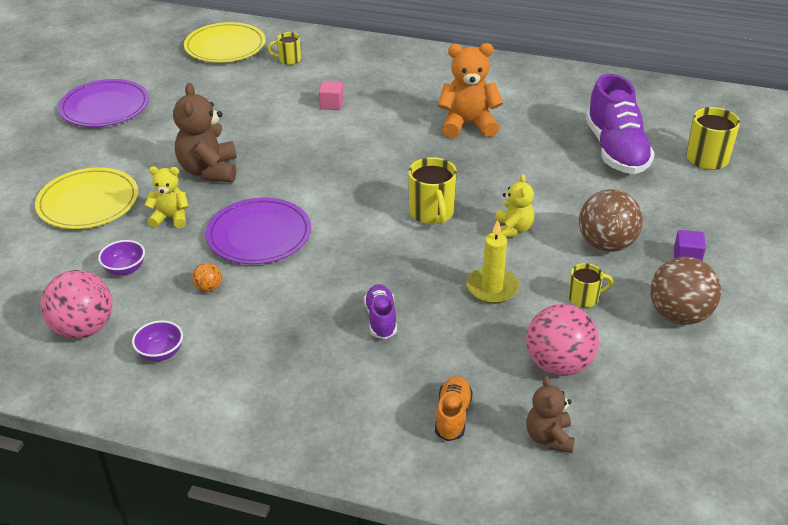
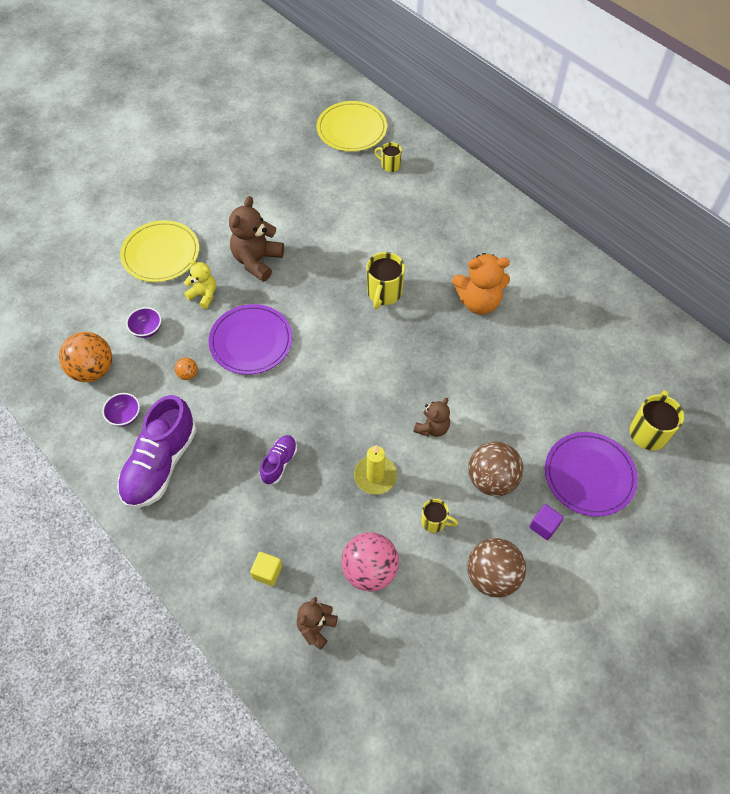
camera: 30 degrees right, 20 degrees up
pink ball [40,270,112,339] -> orange ball [59,332,112,382]
purple plate [58,79,149,127] -> purple plate moved to [545,432,638,517]
pink cube [319,81,344,110] -> none
yellow mug [408,157,457,225] -> yellow mug moved to [366,252,405,309]
orange shoe [435,376,473,441] -> yellow cube [250,552,282,586]
orange teddy bear [438,43,503,138] -> orange teddy bear turned 150 degrees clockwise [452,253,510,315]
yellow teddy bear [495,174,534,237] -> brown teddy bear [413,398,450,437]
purple shoe [586,74,655,174] -> purple shoe moved to [117,395,197,508]

